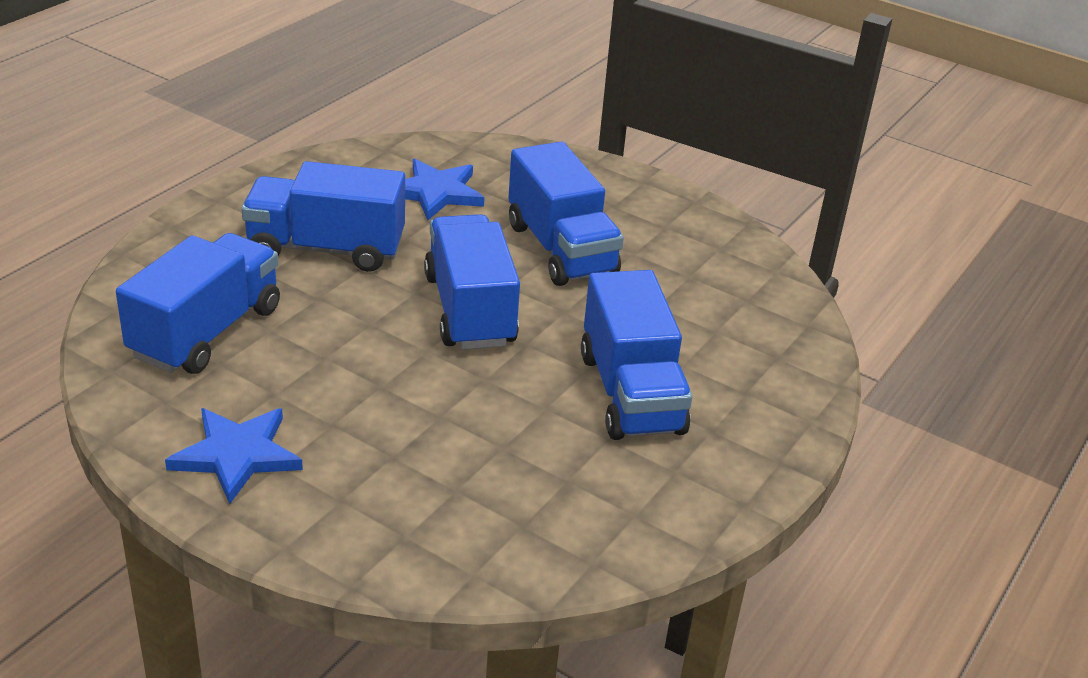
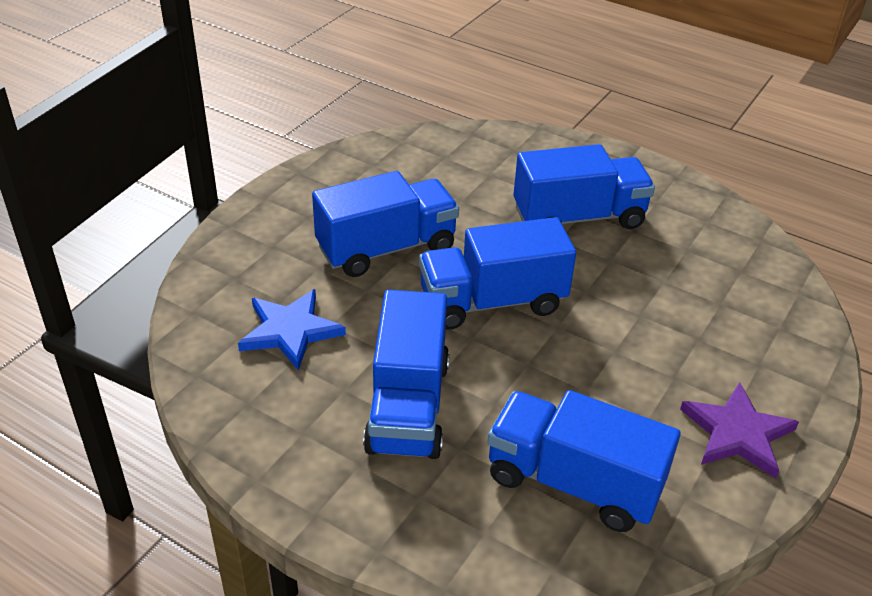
camera: 90 degrees left, 5 degrees up
blue star [165,408,303,504] -> purple star [680,382,799,478]

